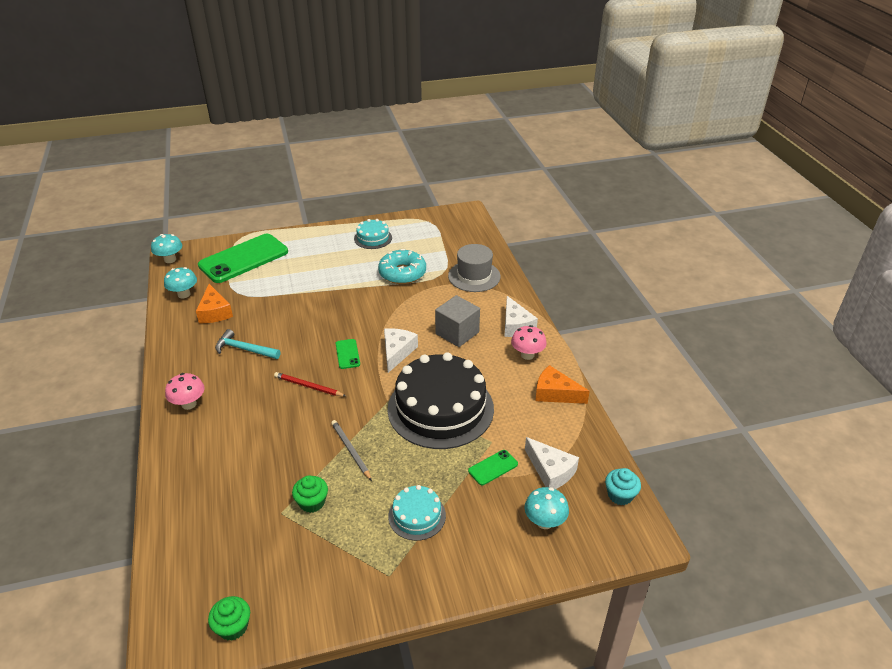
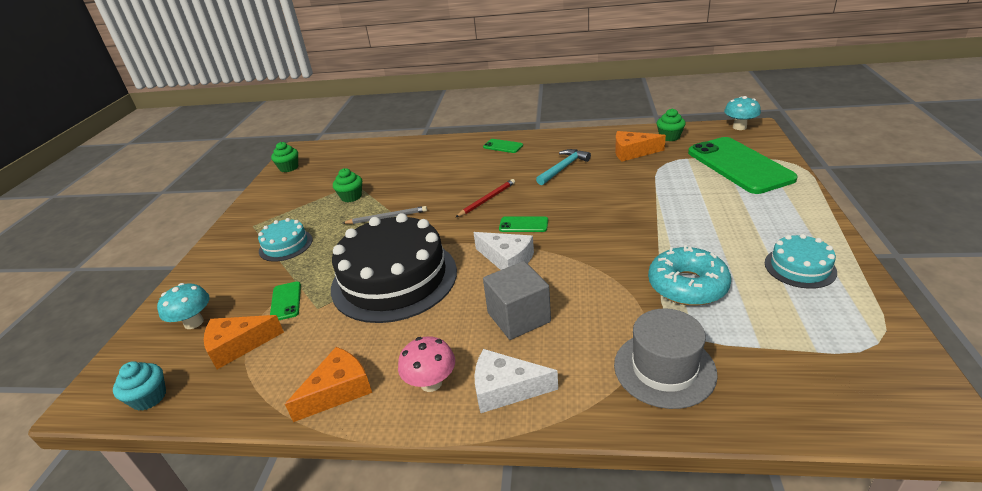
camera: 115 degrees right, 5 degrees down
turquoise mushroom [164,267,197,298] -> green cupcake [657,108,686,141]
pink mushroom [165,373,204,410] -> green phone [483,139,523,153]
white cheese [525,437,579,489] -> orange cheese [204,315,284,369]

